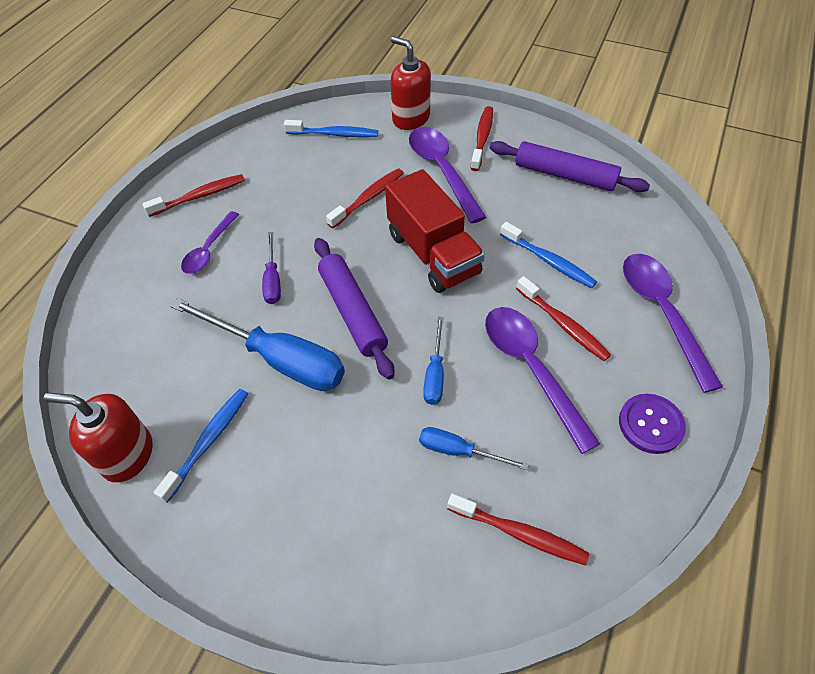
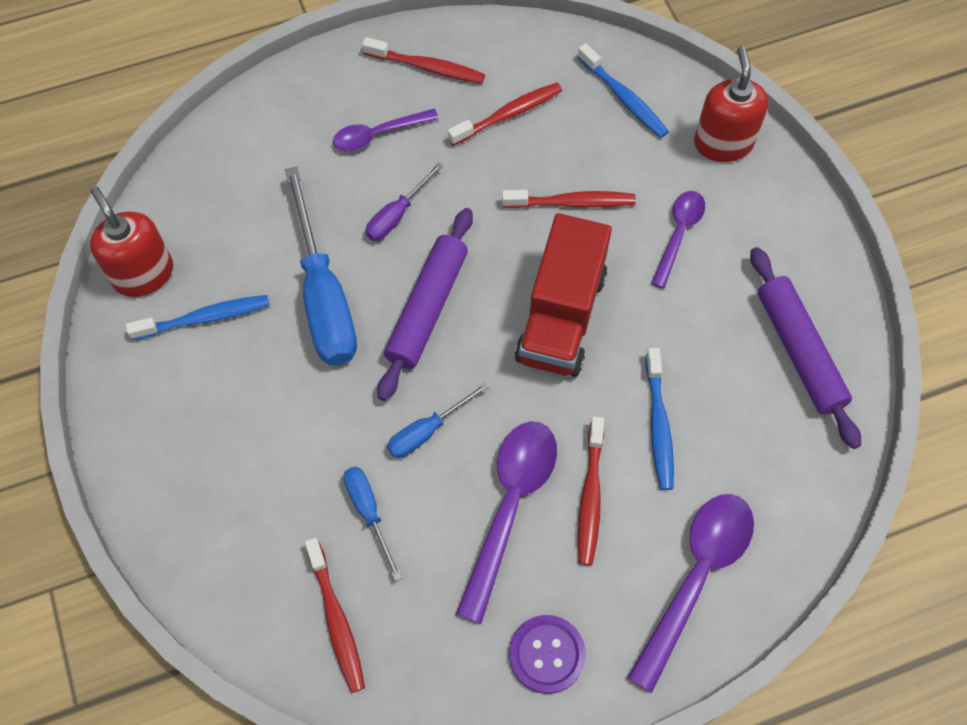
camera: 45 degrees right, 10 degrees up
purple spoon [409,127,487,224] -> purple spoon [651,191,705,289], size x0.60
red toothbrush [470,106,493,171] -> red toothbrush moved to [448,83,562,146]

